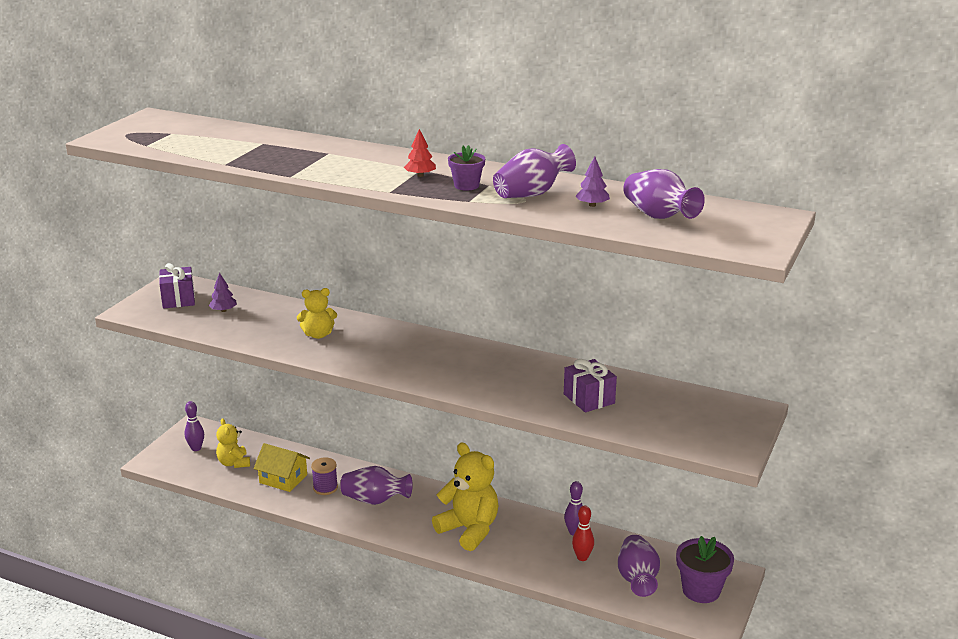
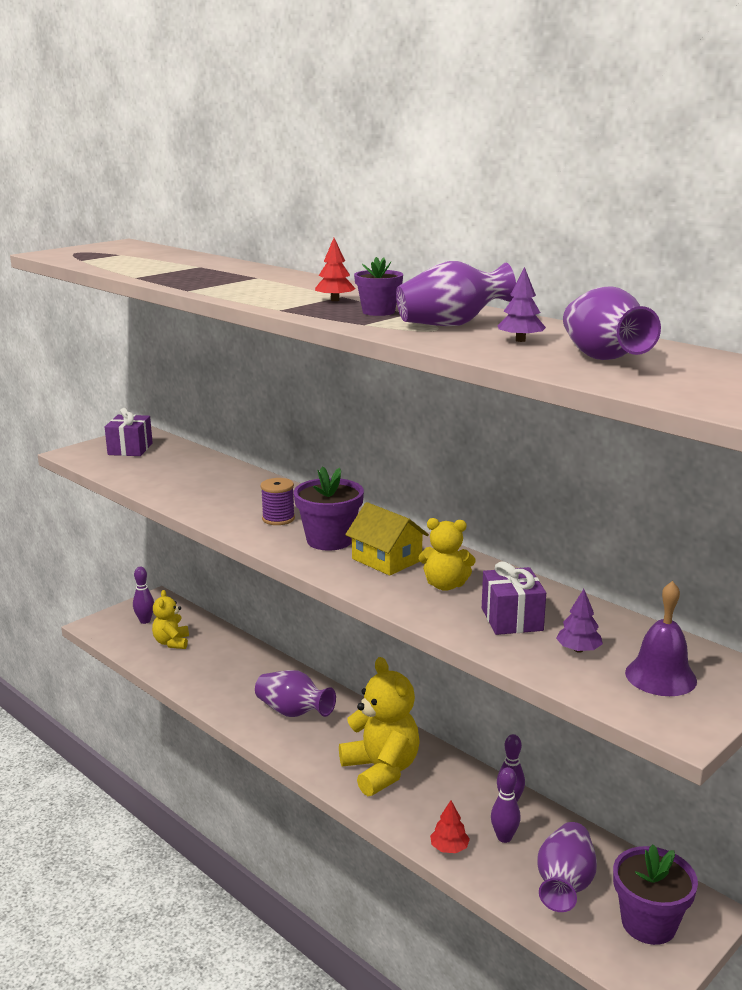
camera: 20 degrees right, 5 degrees down
purple tree [209,273,237,312] -> purple tree moved to [556,589,603,653]
yellow house [254,443,310,492] -> yellow house moved to [345,502,429,576]
yellow teddy bear [297,288,337,339] -> yellow teddy bear moved to [419,518,475,591]
purple spool [311,457,338,495] -> purple spool moved to [260,478,295,525]
red bowling pin [572,506,594,561] -> purple bowling pin [491,767,521,843]
none -> purple flower pot [294,466,364,551]
none -> red tree [430,800,470,853]
none -> purple bell [625,581,697,696]

